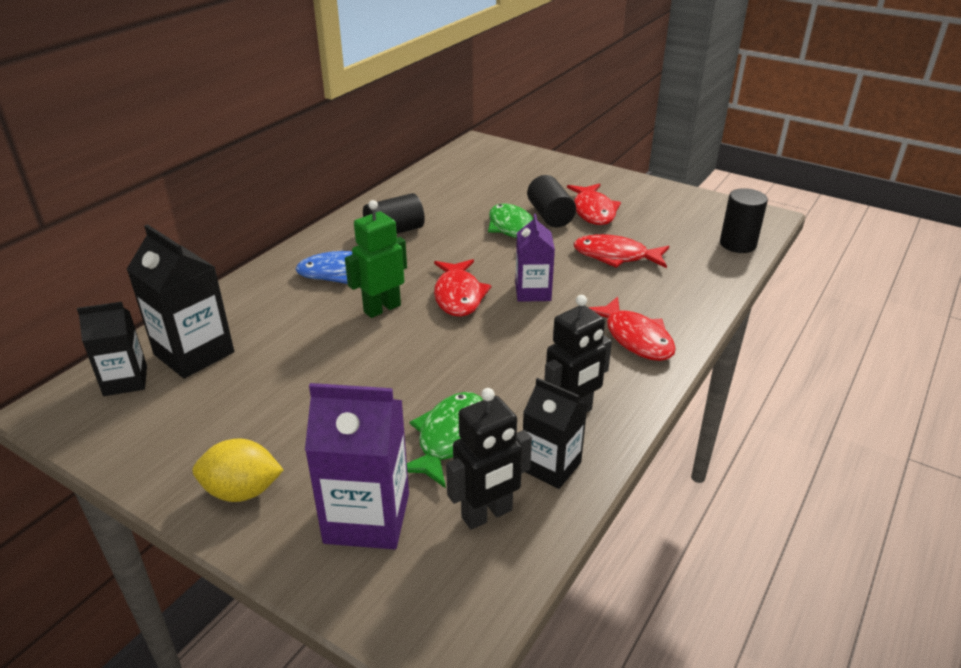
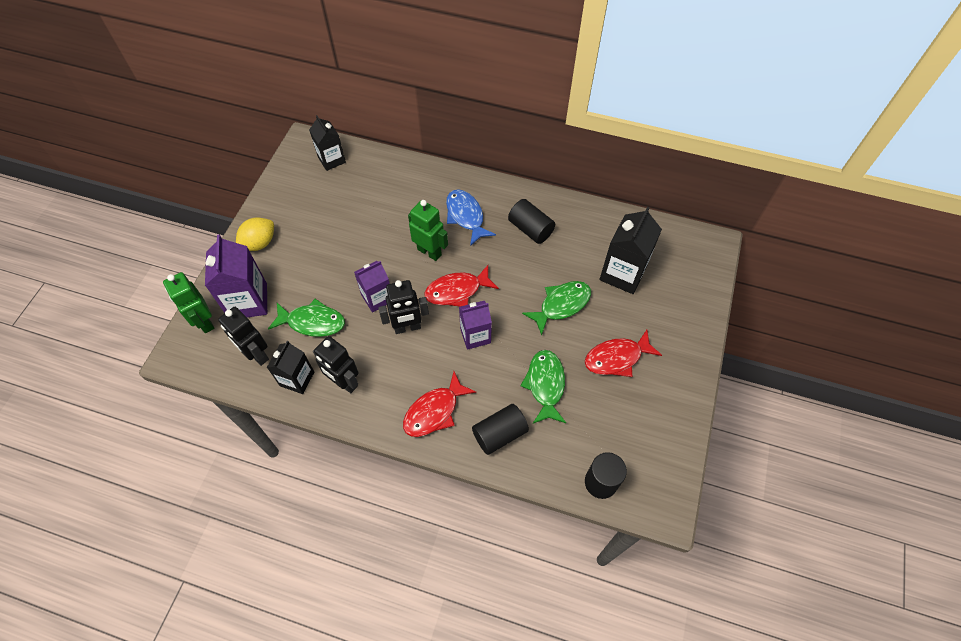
camera: 75 degrees right, 25 degrees up
black carton [127,224,234,378] -> black carton moved to [599,207,662,294]
yellow lemon [193,438,283,502] -> yellow lemon turned 60 degrees clockwise [236,217,274,251]
black cylinder [527,175,576,227] -> black cylinder moved to [472,404,529,455]
red fish [573,234,669,268] -> green fish [521,350,566,424]
none -> green robot [163,272,214,333]
none -> purple carton [354,261,390,312]
none -> black robot [378,280,429,334]

